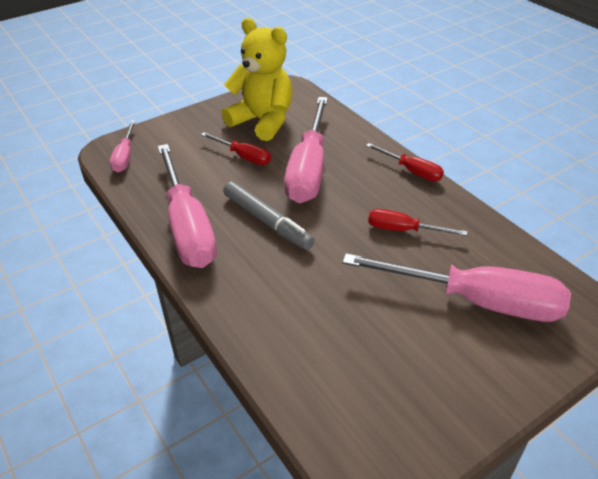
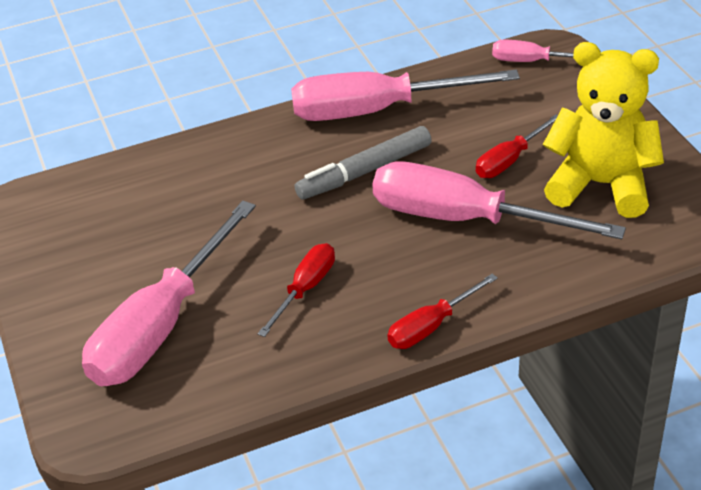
camera: 105 degrees right, 0 degrees up
yellow teddy bear [222,18,293,141] -> yellow teddy bear turned 120 degrees counterclockwise [543,42,664,218]

